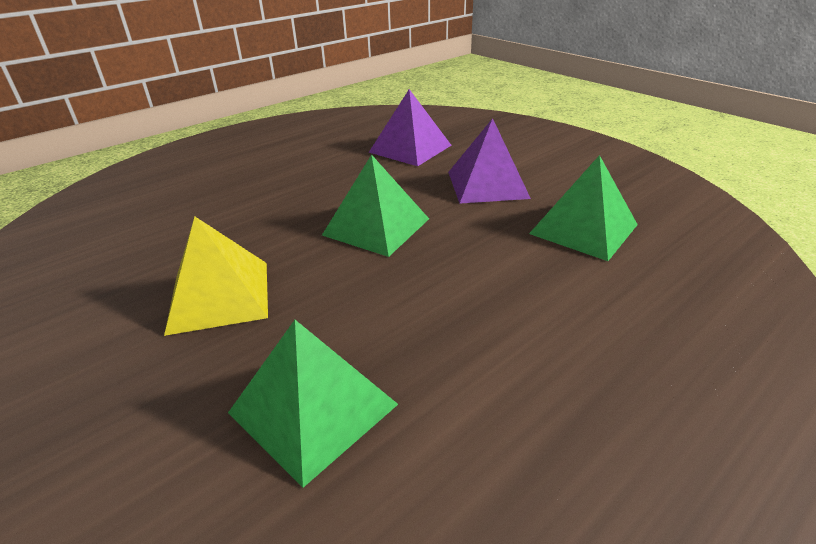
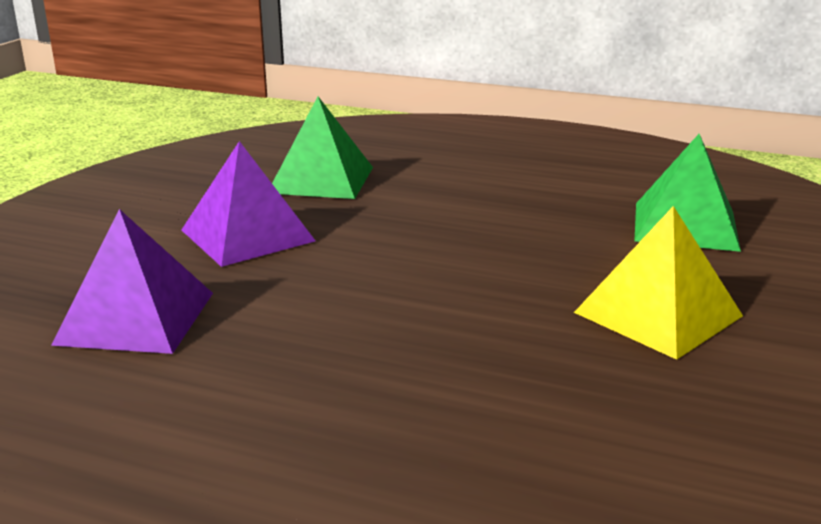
camera: 120 degrees left, 10 degrees down
green pyramid [322,154,429,257] -> none

